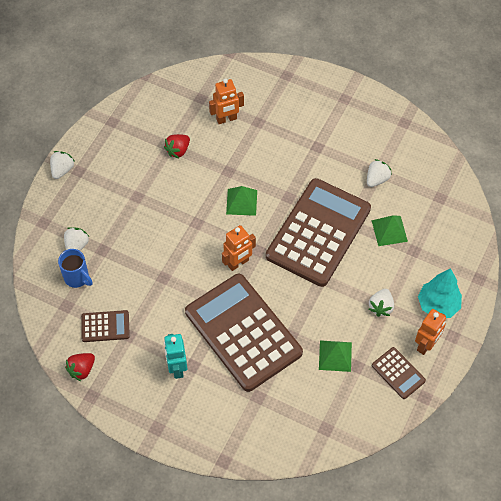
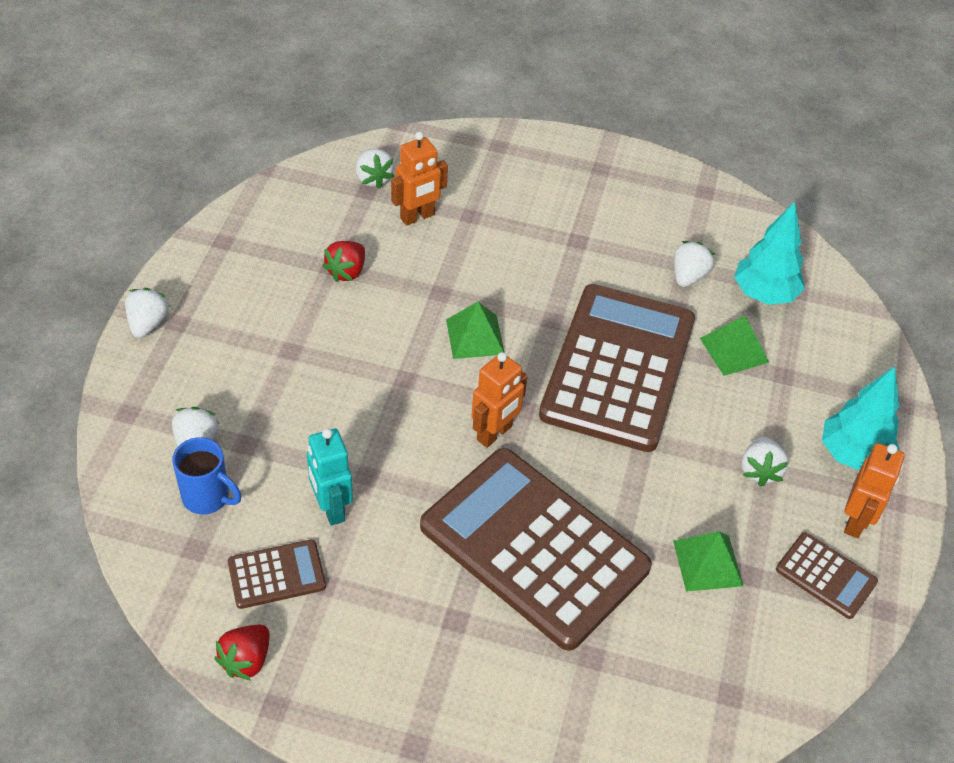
camera: 15 degrees left, 10 degrees down
turquoise robot [164,334,187,379] -> turquoise robot moved to [307,428,353,526]
none -> white strawberry [356,149,395,189]
none -> turquoise tree [734,202,805,305]

